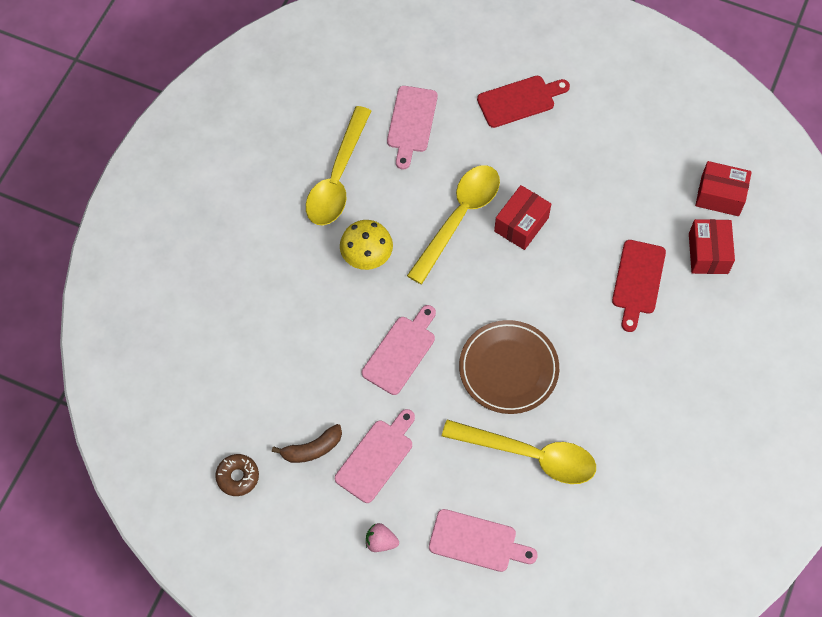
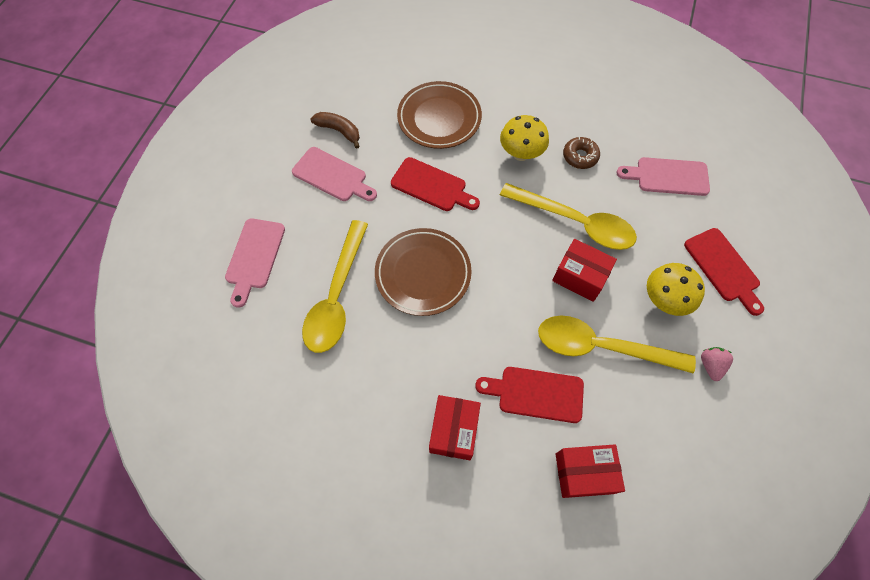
camera: 85 degrees right, 0 degrees up
brown donut [215,454,259,496] -> brown donut moved to [563,137,600,169]
brown banana [272,424,342,463] -> brown banana turned 150 degrees clockwise [311,112,360,149]
yellow spoon [306,106,371,225] -> yellow spoon moved to [538,316,696,374]
pink cutting board [362,305,436,395] -> red cutting board [391,157,480,211]
pink strawberry [366,523,399,552] -> pink strawberry moved to [701,347,733,381]
red box [695,161,752,216] -> red box moved to [429,395,481,460]
none -> brown plate [397,81,482,149]
none -> yellow mushroom [647,263,705,316]

